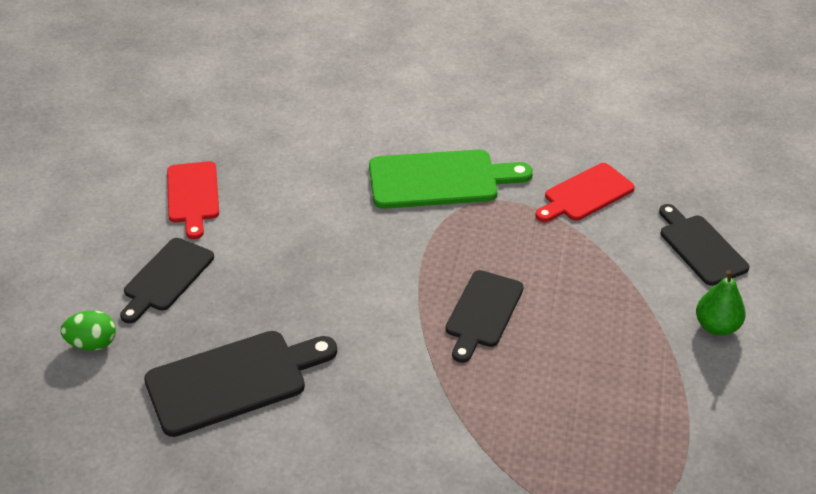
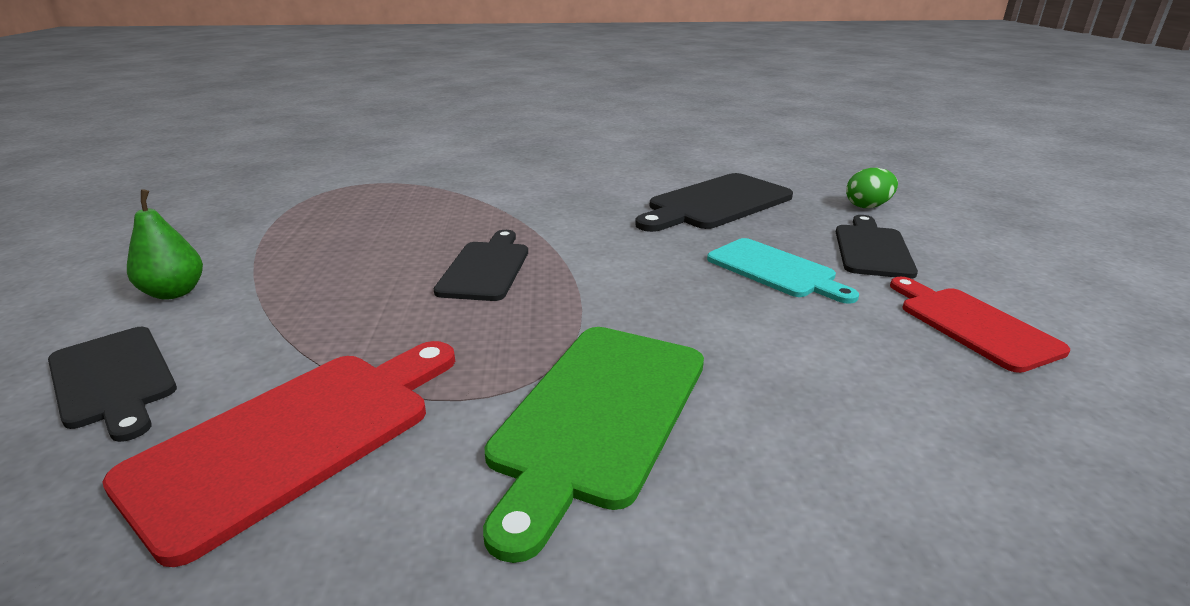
camera: 165 degrees right, 15 degrees down
green cutting board [369,149,533,209] -> green cutting board turned 45 degrees counterclockwise [483,327,704,563]
red cutting board [535,163,635,222] -> red cutting board [102,341,455,567], size x1.50
none -> turquoise cutting board [707,238,859,304]

